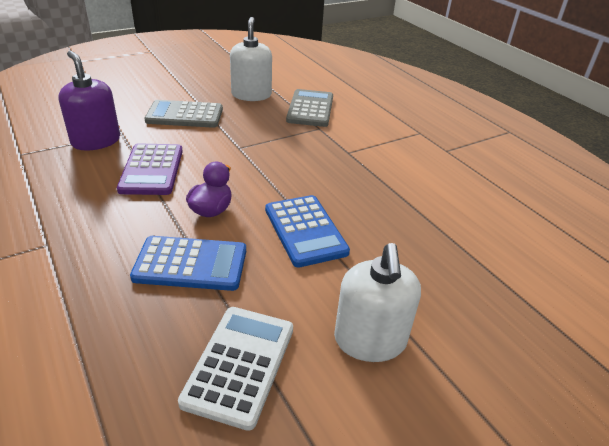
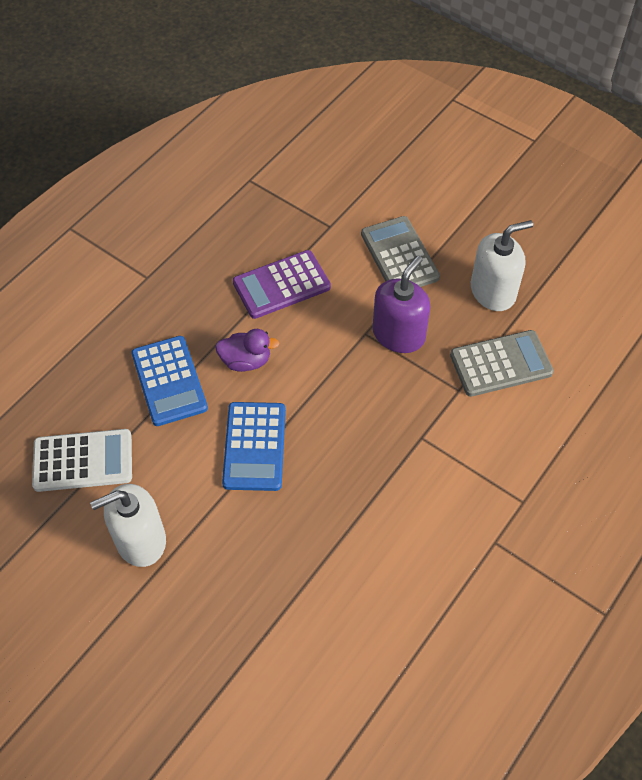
camera: 70 degrees right, 20 degrees up
purple soap dispenser [58,51,120,150] -> purple soap dispenser moved to [373,256,431,353]
blue calculator [265,195,350,268] -> blue calculator turned 45 degrees counterclockwise [222,402,286,491]

